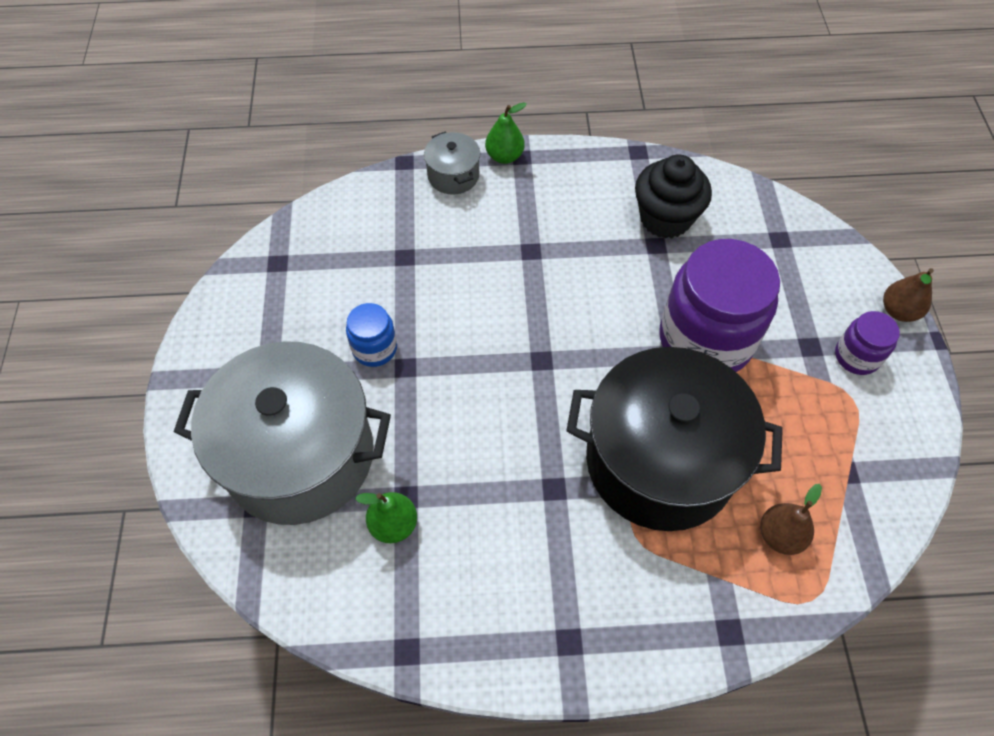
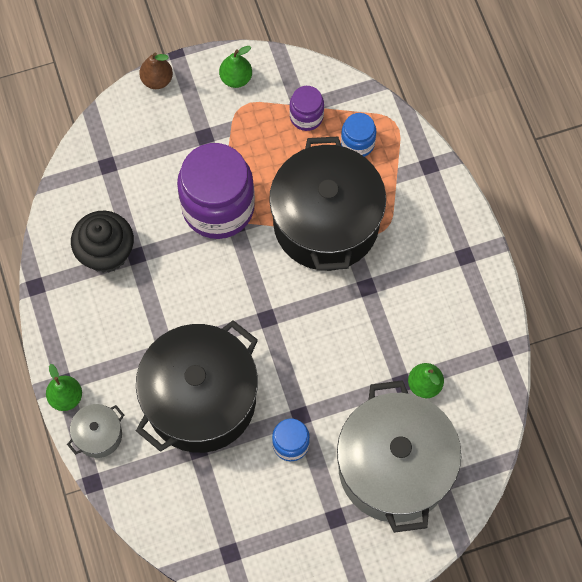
camera: 105 degrees left, 10 degrees up
brown pear [760,484,822,555] -> blue jar [341,113,376,157]
purple jar [835,311,900,375] -> purple jar moved to [290,86,324,131]
none -> black pot [136,320,258,453]
none -> green pear [219,46,252,88]

